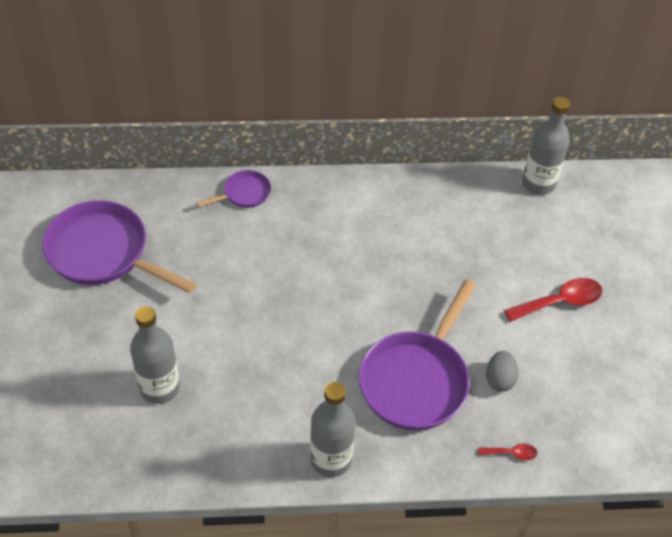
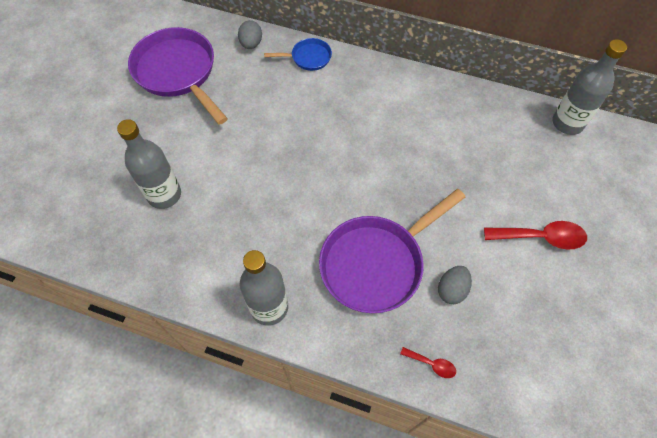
camera: 25 degrees right, 10 degrees up
purple pan [196,170,271,208] -> blue pan [264,38,332,71]
none -> grey egg [238,20,262,49]

